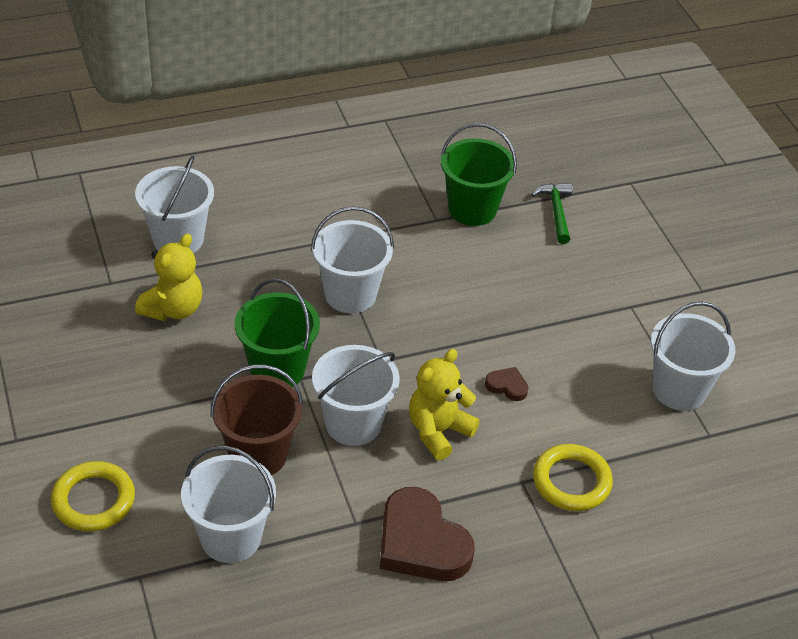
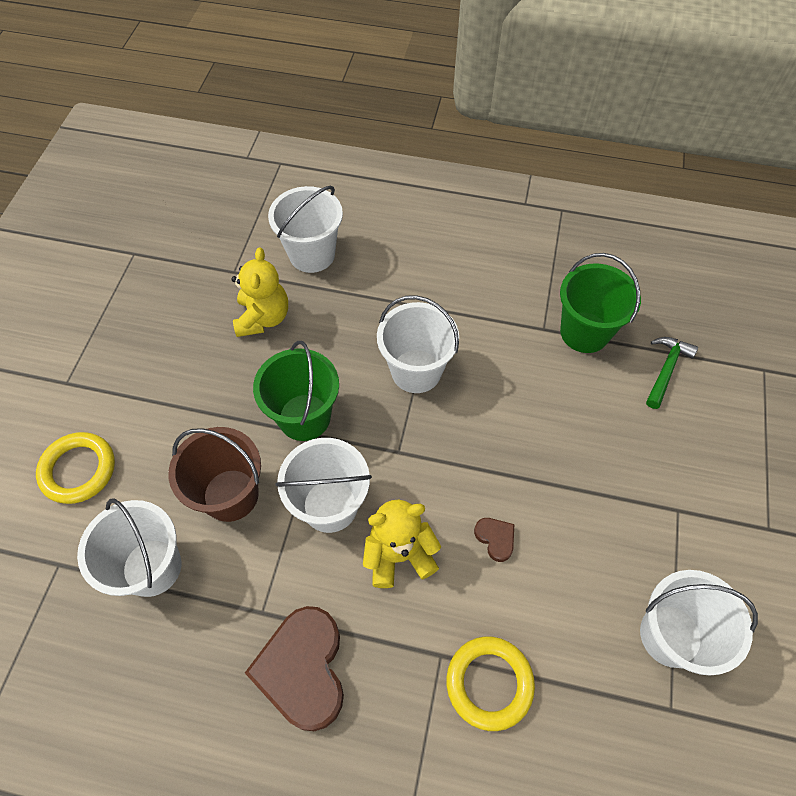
camera: 35 degrees right, 15 degrees up
yellow teddy bear [135,233,202,321] -> yellow teddy bear turned 60 degrees counterclockwise [231,247,288,337]

